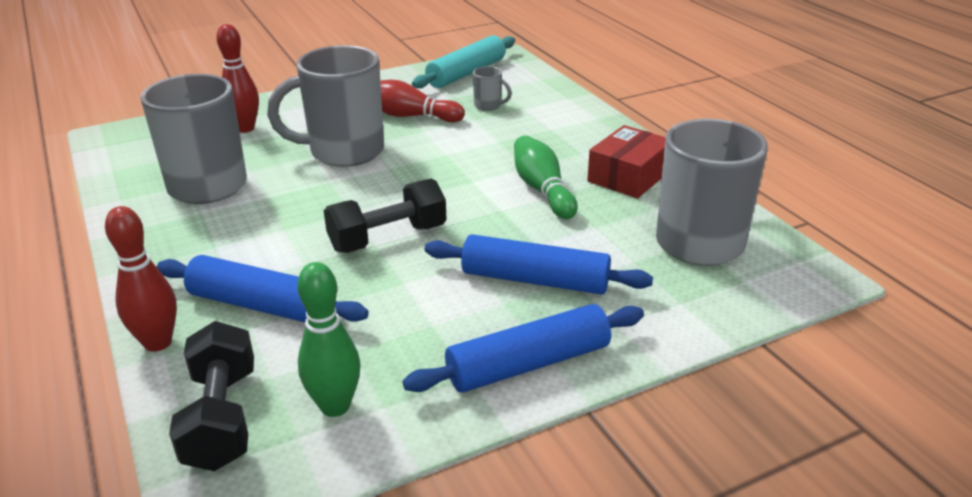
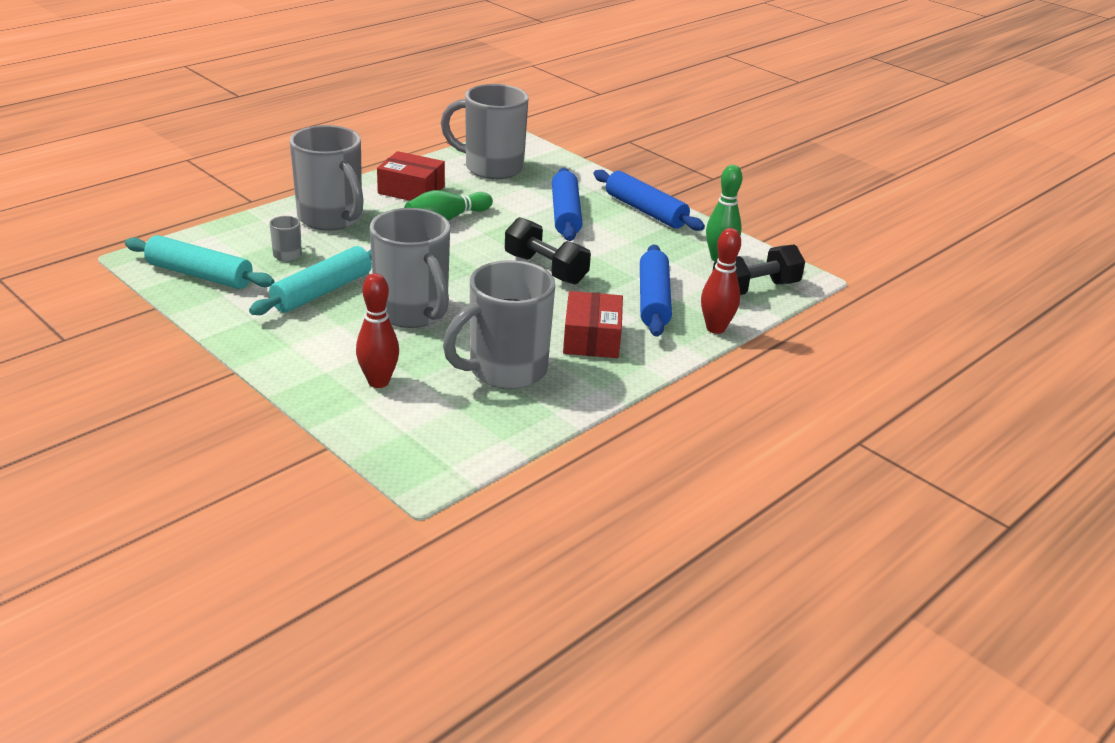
camera: 110 degrees left, 0 degrees up
red bowling pin [380,80,465,123] -> turquoise rolling pin [249,246,372,315]
none -> grey mug [290,125,364,231]
none -> red box [563,291,623,358]

